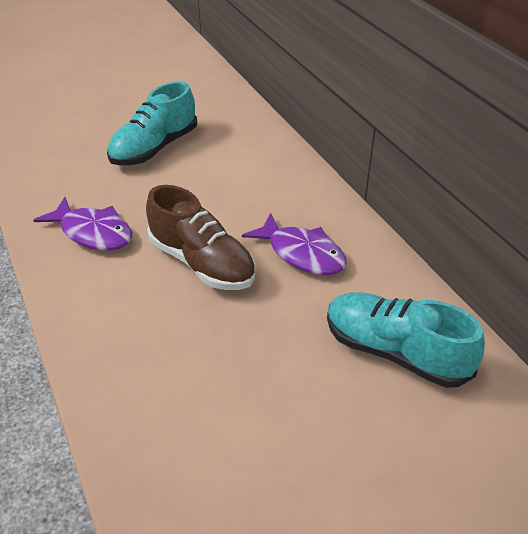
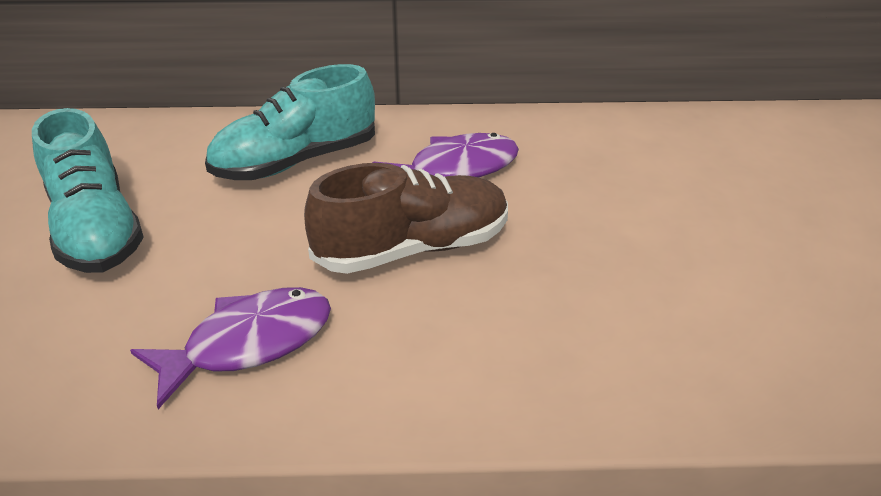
camera: 65 degrees left, 5 degrees down
turquoise shoe [327,292,485,388] -> turquoise shoe moved to [205,64,375,180]

